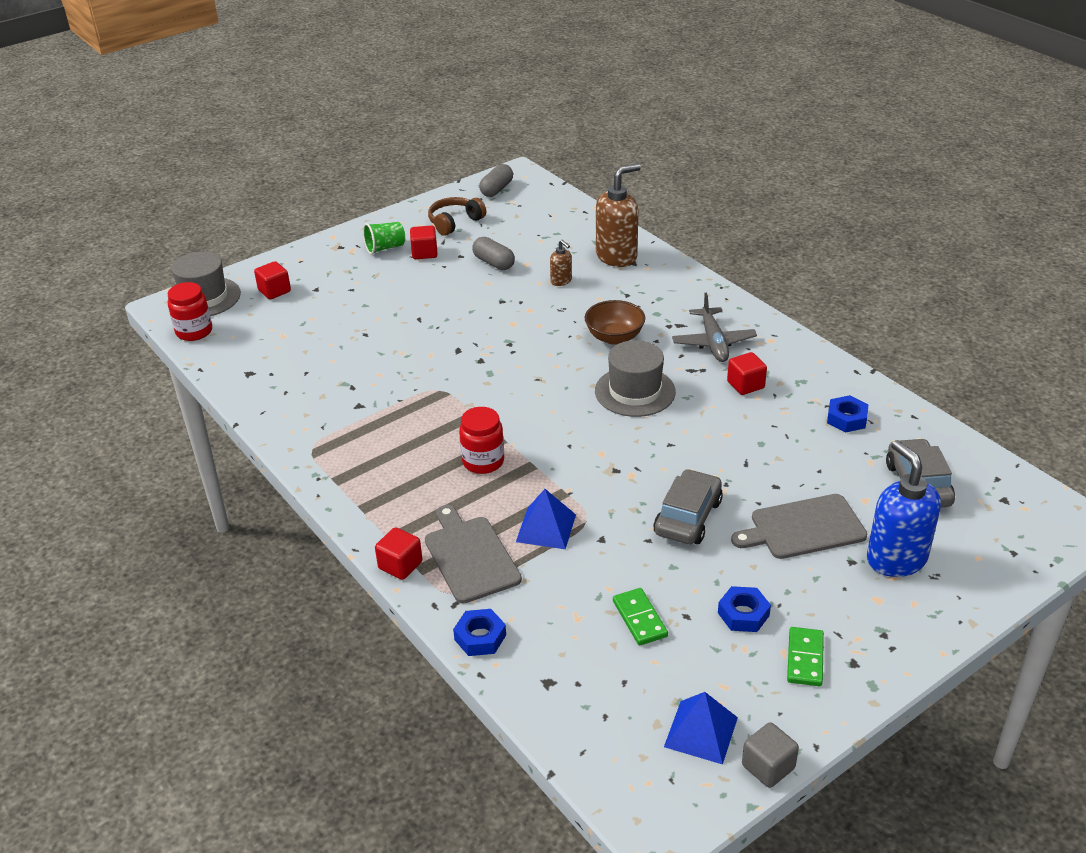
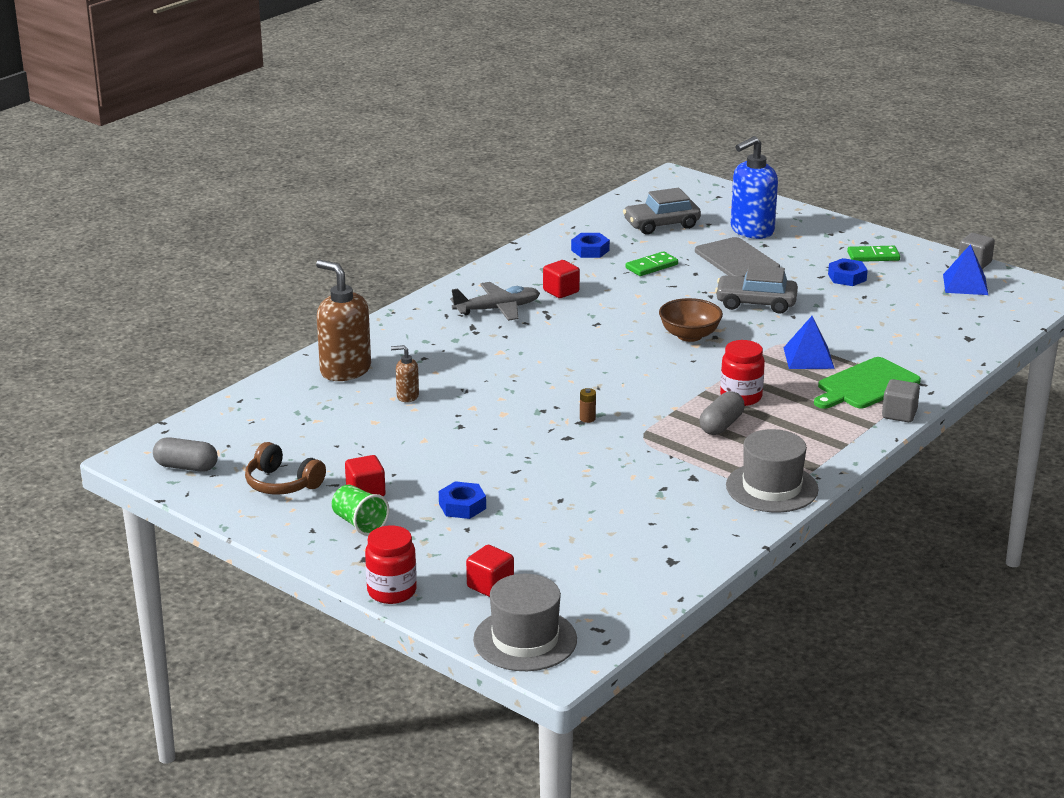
camera: 105 degrees left, 10 degrees down
red jar [168,282,212,341] -> red jar moved to [365,525,417,604]
red cube [375,527,422,580] -> grey cube [882,379,920,422]
grey cutting board [425,505,522,604] -> green cutting board [814,357,921,409]
blue nut [453,609,506,656] -> blue nut moved to [439,481,486,519]
grey capsule [472,237,515,270] -> grey capsule moved to [700,391,745,435]
brown soap dispenser [550,240,572,286] -> brown soap dispenser turned 120 degrees counterclockwise [391,345,419,402]
brown bowl [584,300,645,345] -> brown bowl moved to [659,298,723,342]
grey hat [595,340,676,417] -> grey hat moved to [726,429,819,512]
green domino [613,588,668,646] -> green domino moved to [626,251,678,276]
none -> brown battery [580,388,596,423]

